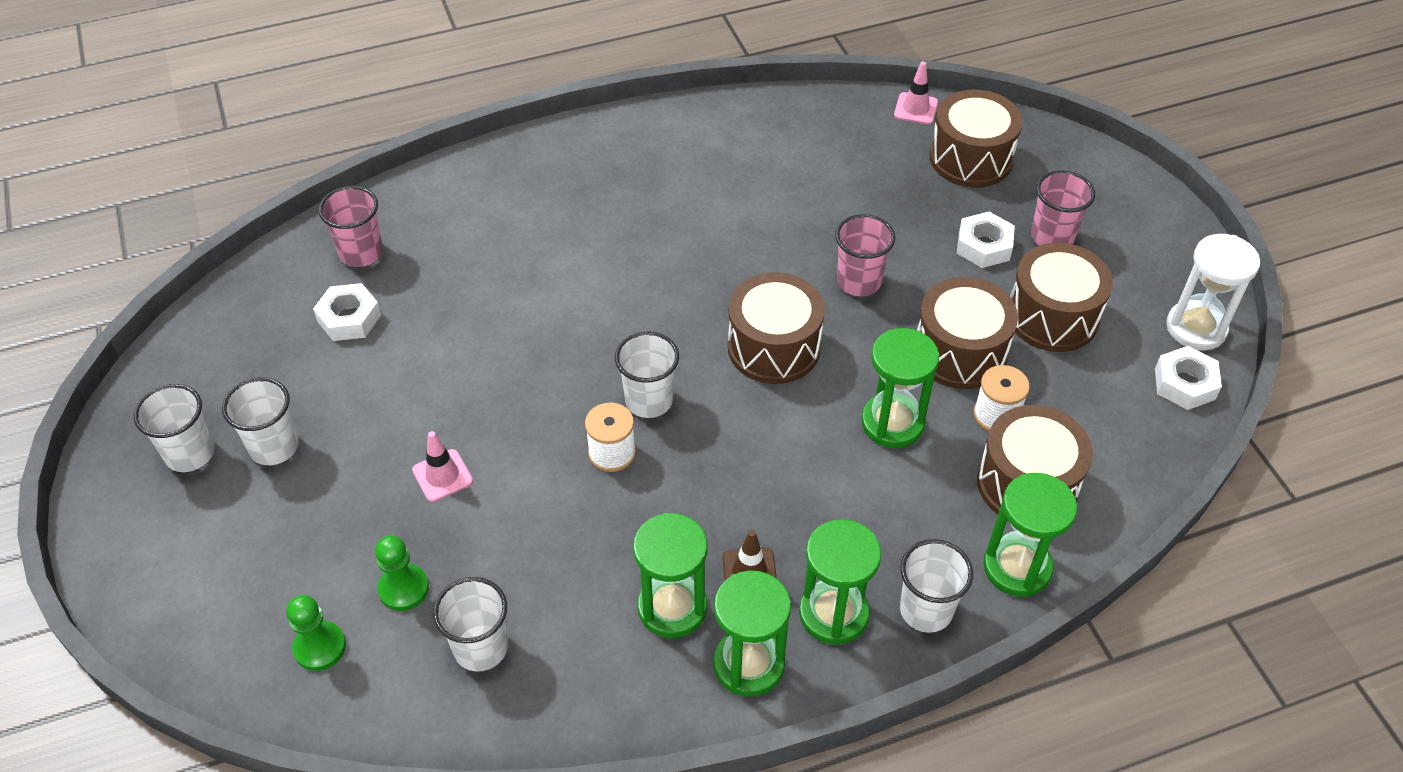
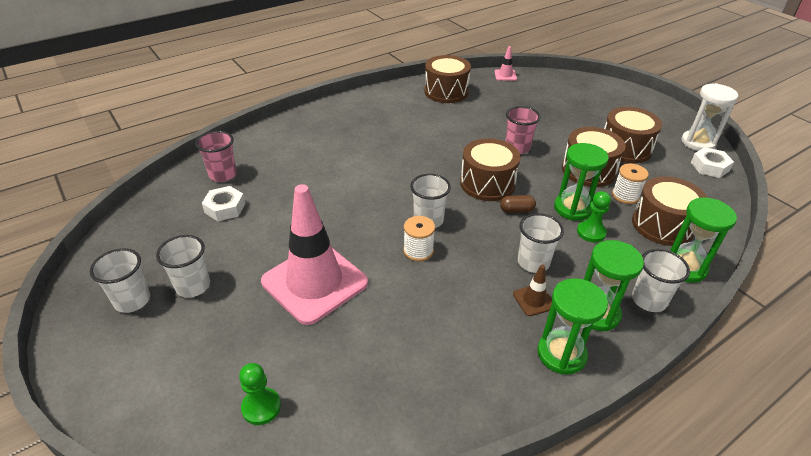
camera: 15 degrees left, 10 degrees down
green pawn [375,535,429,611] -> green pawn moved to [577,191,611,242]
pink traffic cone [412,431,473,502] -> pink traffic cone [261,184,368,325], size x2.49
white cup [433,577,508,672] -> white cup moved to [518,213,564,273]
green hourglass [633,513,707,638] -> none
brown drum [930,89,1023,188] -> brown drum moved to [424,55,471,103]
white nut [957,212,1015,268] -> none
pink cup [1031,170,1095,245] -> none
none -> brown capsule [500,195,536,213]

